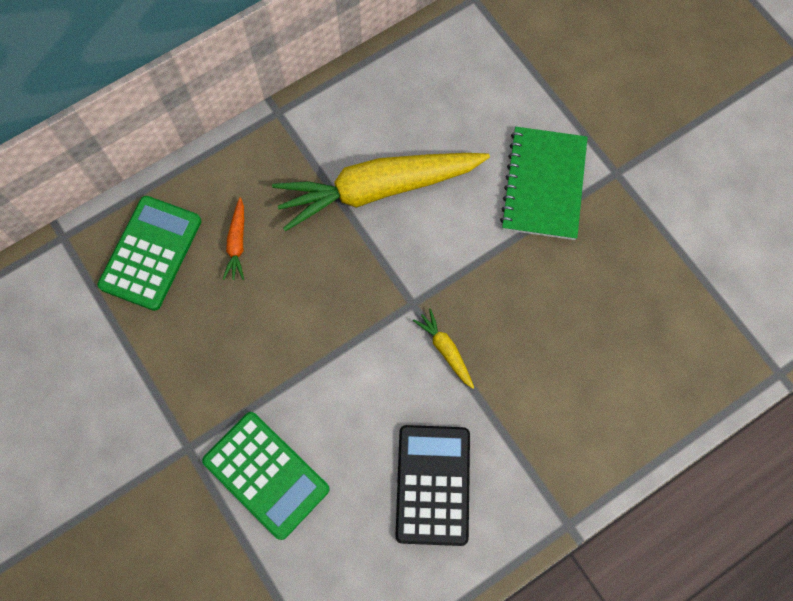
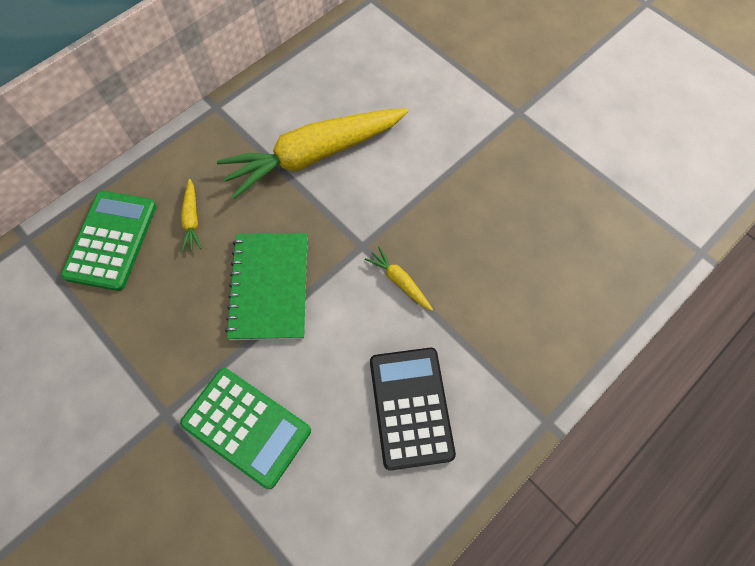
camera: 10 degrees left, 5 degrees down
orange carrot [223,197,244,280] -> yellow carrot [181,179,202,252]
green notebook [500,127,588,240] -> green notebook moved to [225,233,307,340]

